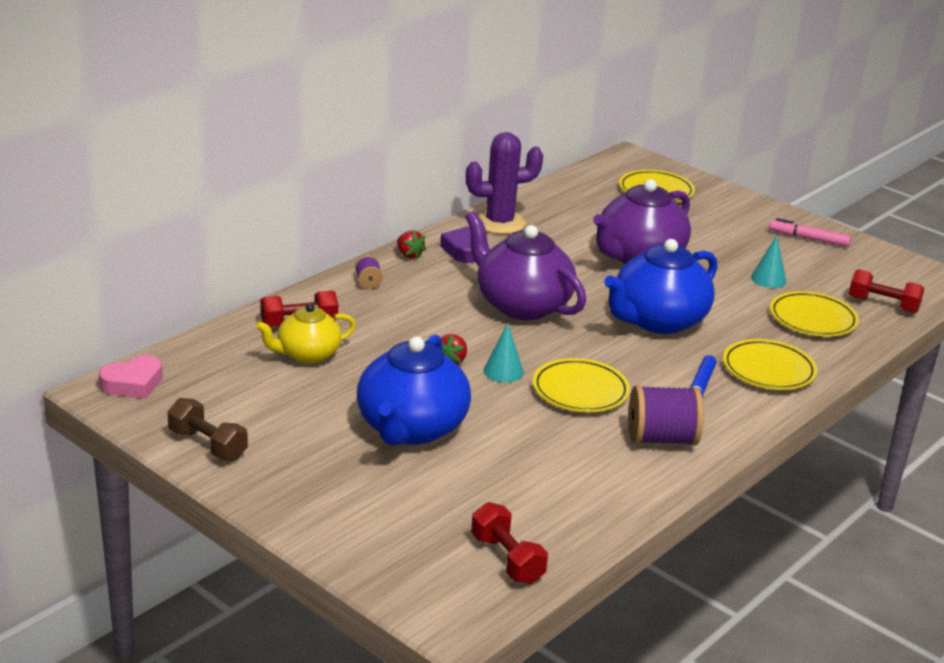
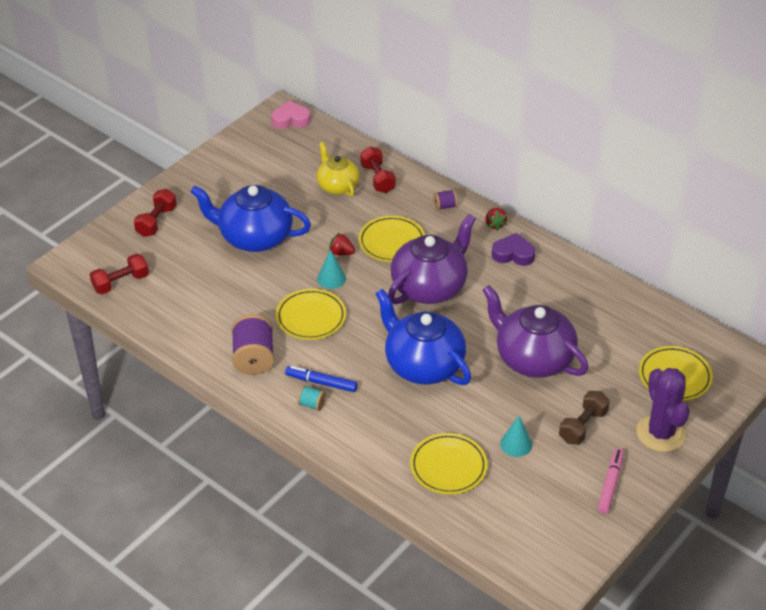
camera: 90 degrees right, 15 degrees up
pink heart [99,355,163,399] -> pink heart turned 120 degrees clockwise [271,101,311,129]
brown dumbbell [167,398,248,461] -> brown dumbbell moved to [559,391,610,445]
red strawberry [397,230,426,259] -> red strawberry turned 60 degrees counterclockwise [485,208,507,231]
purple cactus [466,132,543,234] -> purple cactus moved to [637,368,690,452]
yellow plate [723,339,817,390] -> yellow plate moved to [359,216,425,262]
red dumbbell [849,269,924,313] -> red dumbbell moved to [134,189,177,237]
none -> turquoise spool [297,385,326,411]

